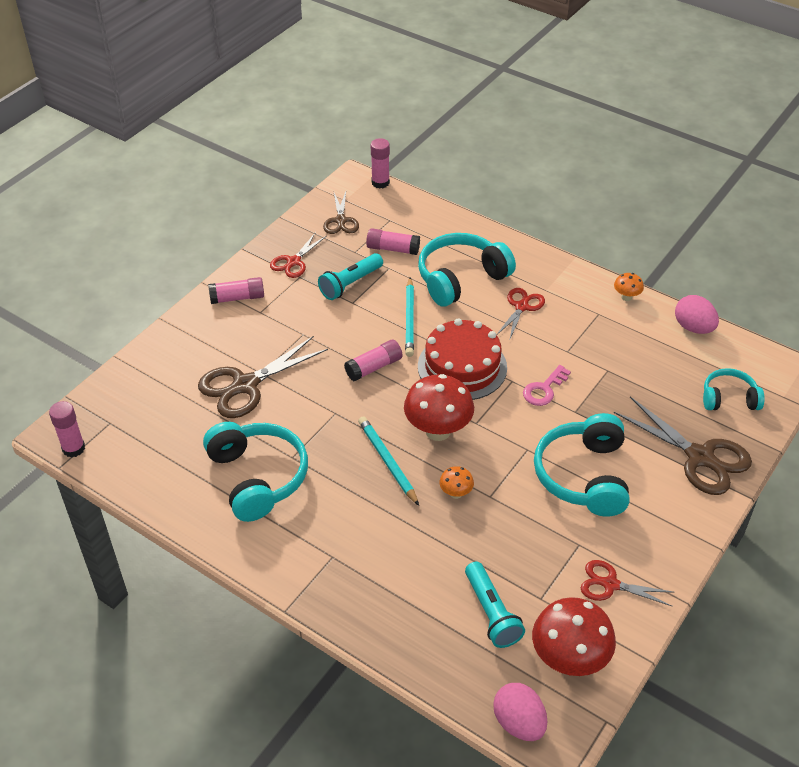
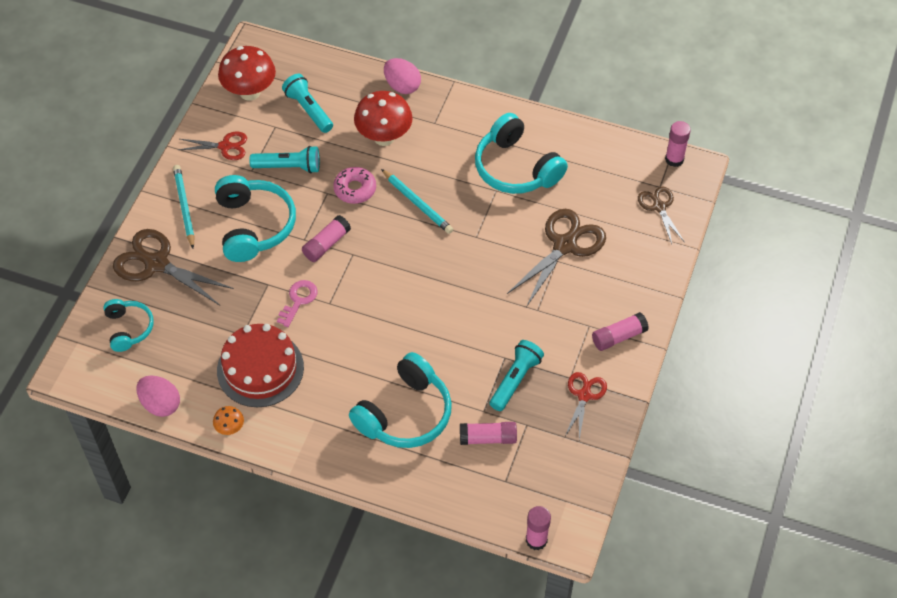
camera: 165 degrees right, 10 degrees up
brown scissors [323,191,359,234] -> brown scissors moved to [638,187,684,244]
pink glue stick [344,340,403,381] -> pink glue stick moved to [302,215,351,262]
red mushroom [404,374,474,441] -> red mushroom moved to [354,91,413,146]
turquoise pencil [405,277,414,357] -> turquoise pencil moved to [173,165,195,249]
red cake [418,318,507,400] -> red cake moved to [217,324,304,407]
orange mushroom [439,466,474,499] -> pink donut [333,167,376,204]
pink egg [493,683,547,741] -> pink egg moved to [384,58,421,94]
red scissors [497,288,545,341] -> none
turquoise headphones [703,368,765,410] -> turquoise headphones turned 90 degrees counterclockwise [103,299,154,352]
none -> turquoise flashlight [249,146,320,174]

